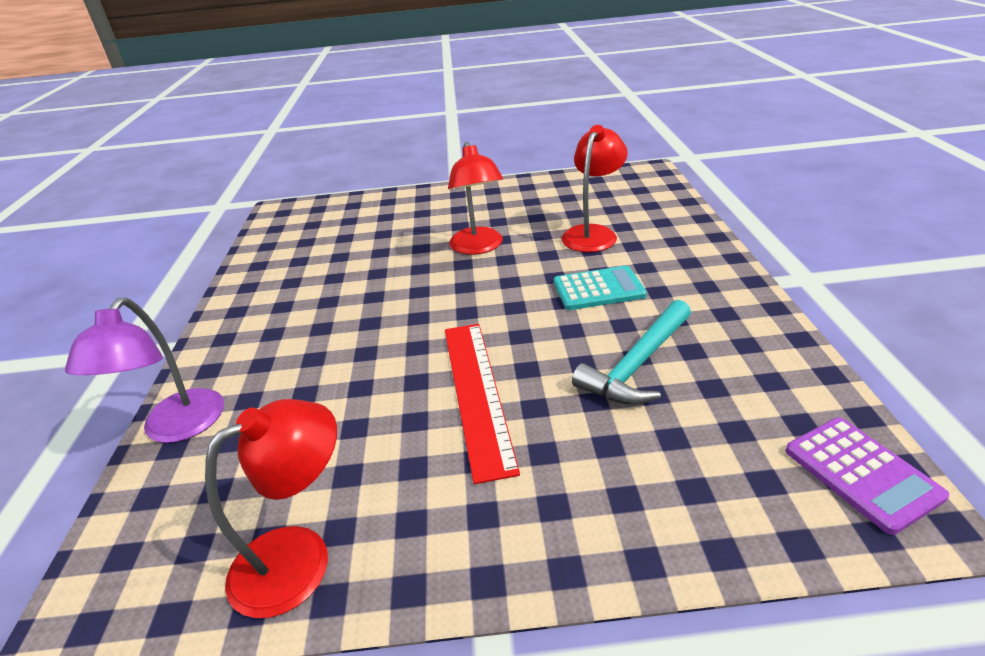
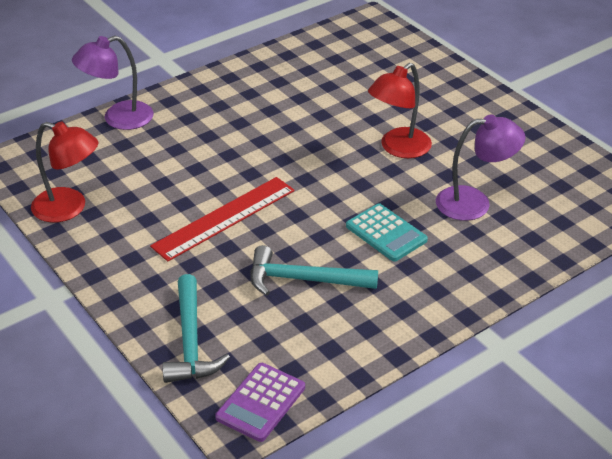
camera: 55 degrees right, 5 degrees up
red lamp [561,125,628,252] -> purple lamp [436,114,525,221]
none -> turquoise hammer [162,274,230,383]

